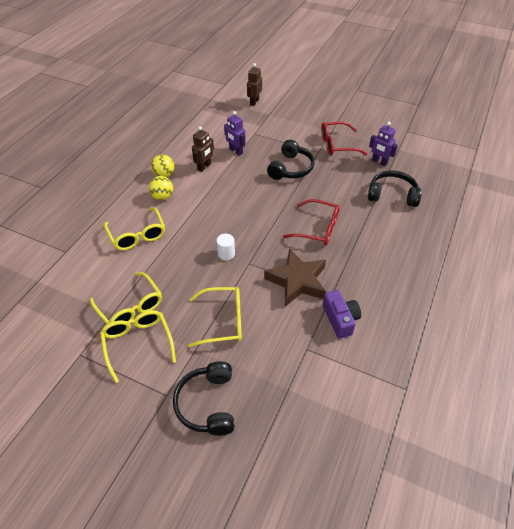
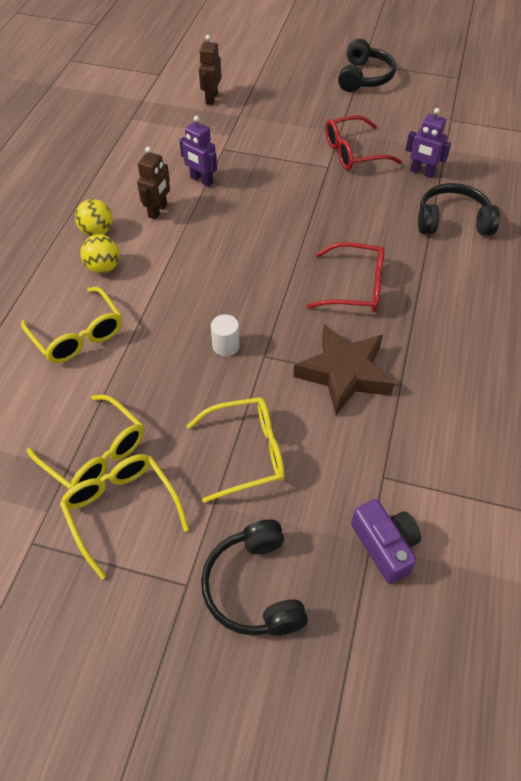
camera: 10 degrees left, 5 degrees up
black headphones [267,140,315,180] -> black headphones moved to [338,39,396,92]
purple camera [323,290,361,339] -> purple camera moved to [351,499,421,584]

